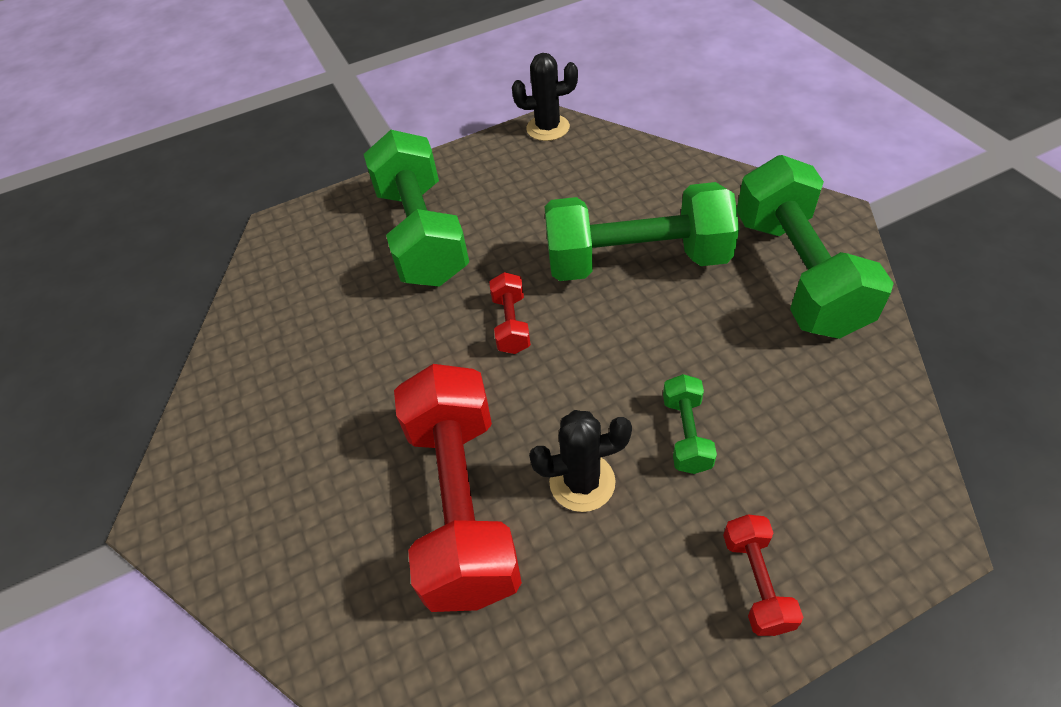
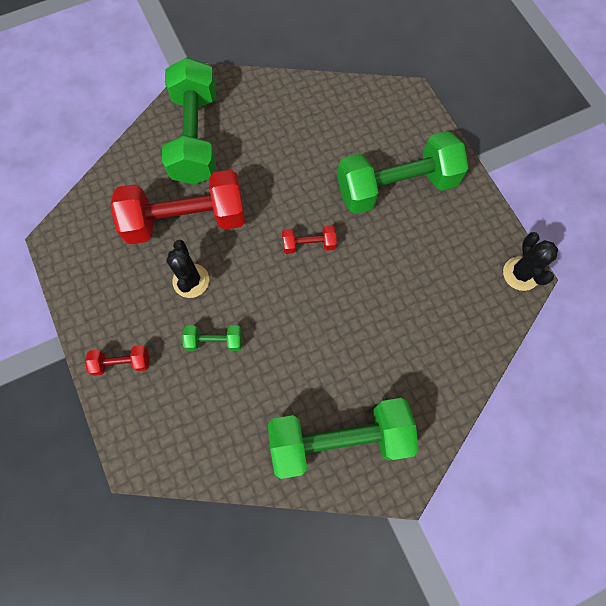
camera: 85 degrees right, 20 degrees up
green dumbbell [545,182,739,281] -> green dumbbell moved to [162,57,216,185]

